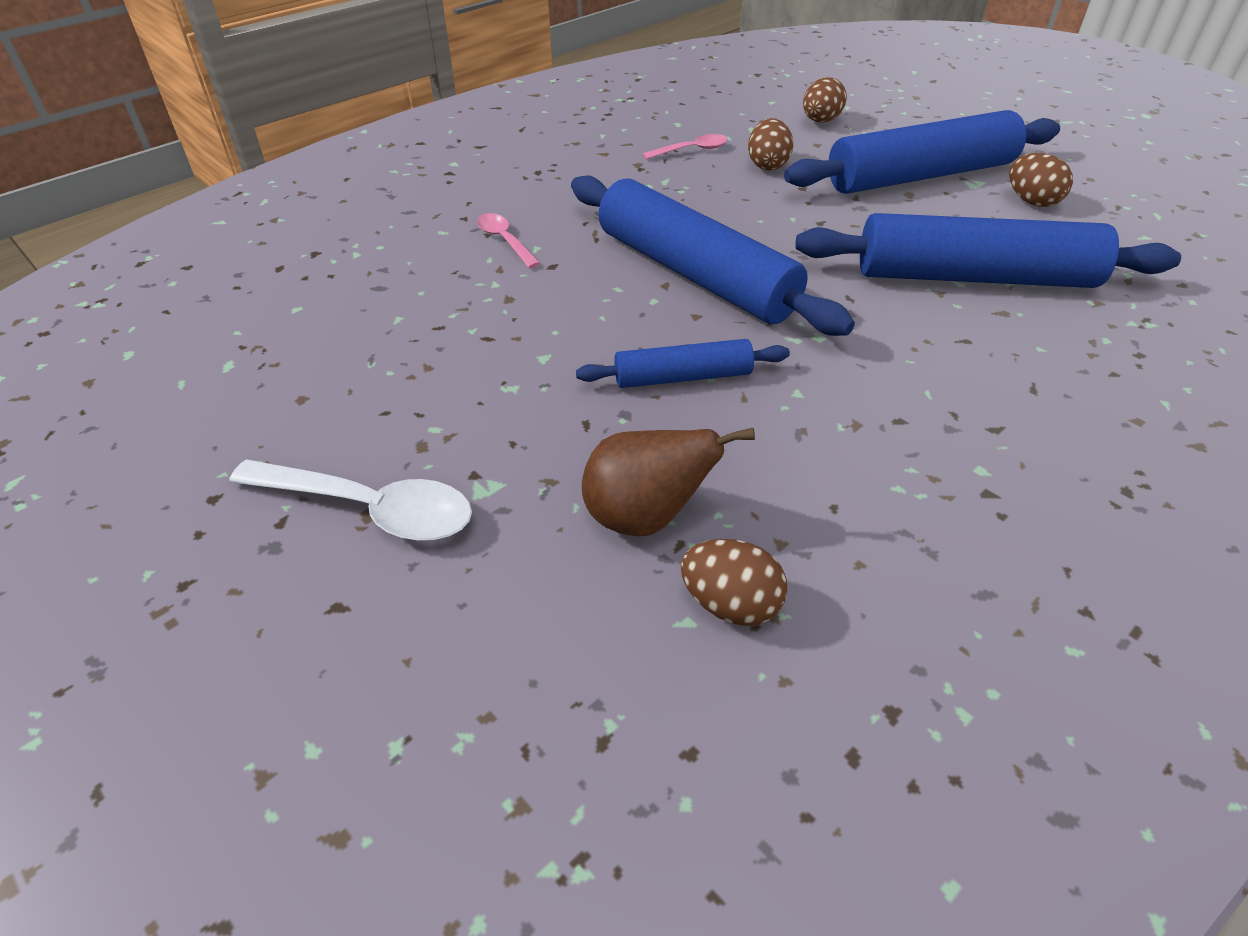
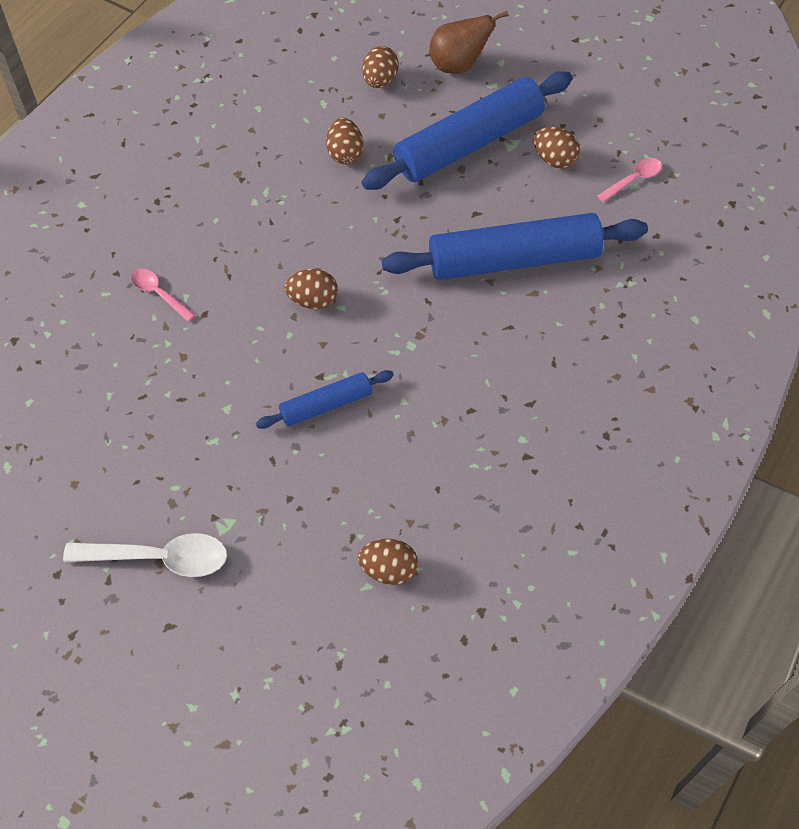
camera: 15 degrees left, 15 degrees up
blue rolling pin [571,175,855,336] -> brown egg [284,269,338,309]
brown pear [582,428,755,536] -> brown pear moved to [429,11,509,74]
pink spoon [643,134,728,159] -> pink spoon moved to [597,158,662,202]

